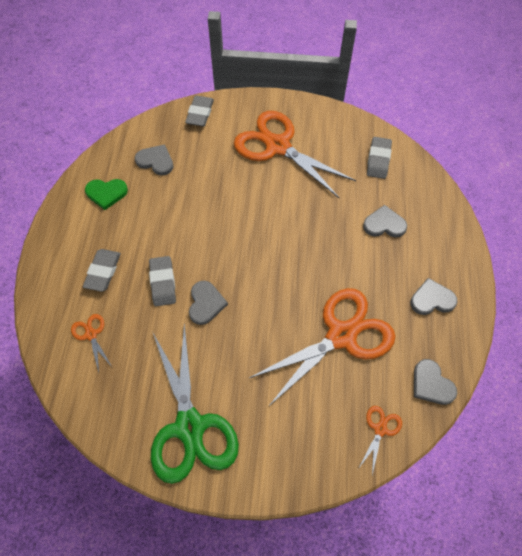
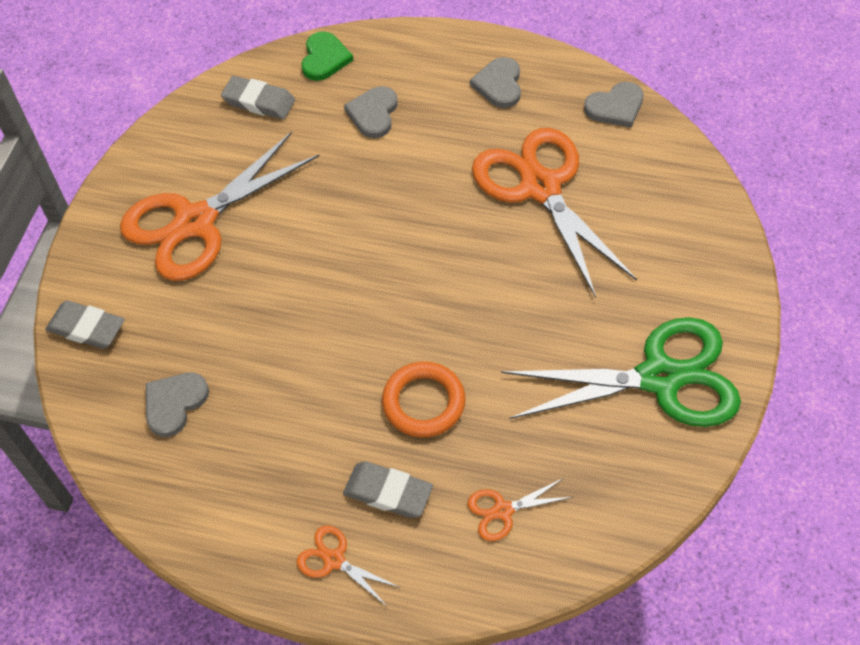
camera: 80 degrees left, 5 degrees down
green heart [85,179,128,210] -> green heart moved to [302,32,353,81]
grey eraser [149,256,176,306] -> orange ring [382,361,466,437]
grey heart [189,281,228,325] -> none
orange scissors [358,406,402,475] -> orange scissors moved to [296,525,401,606]

